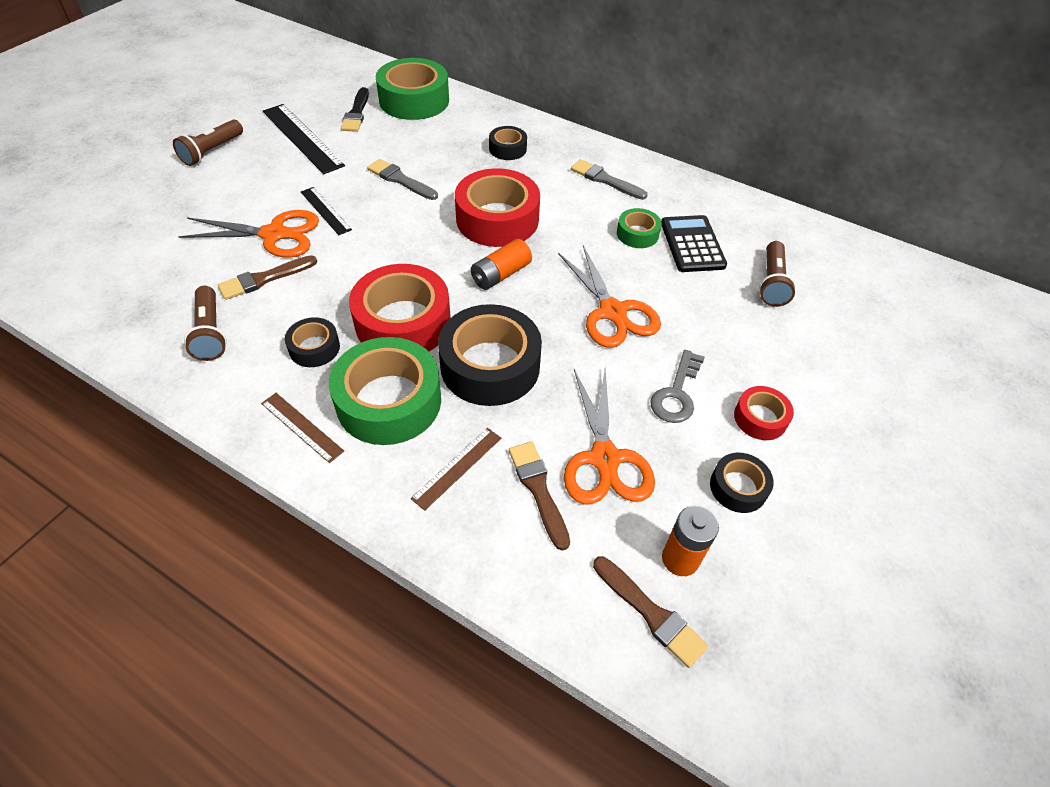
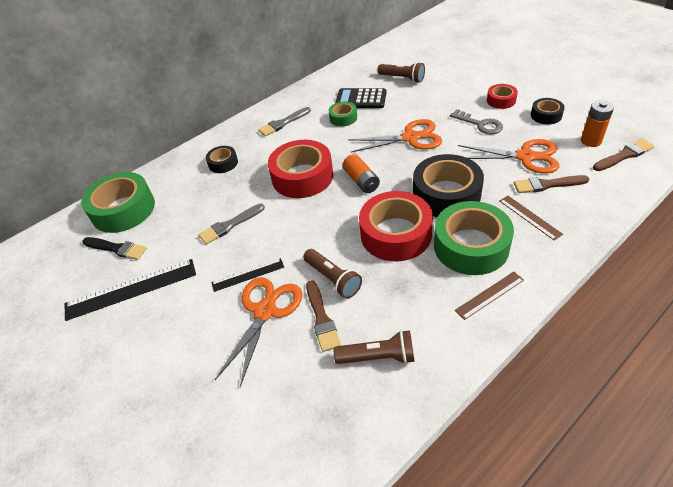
camera: 65 degrees left, 5 degrees down
brown flashlight [173,120,243,166] -> brown flashlight moved to [303,249,362,299]
black tape [285,317,340,367] -> none

